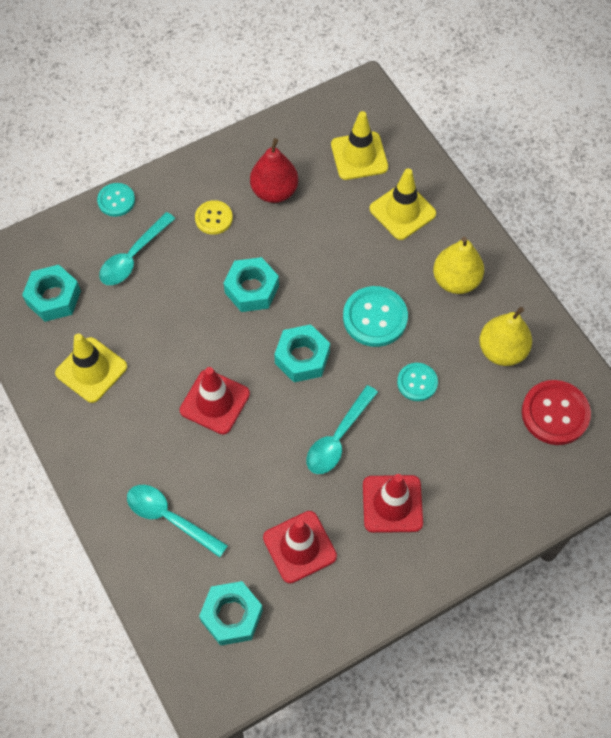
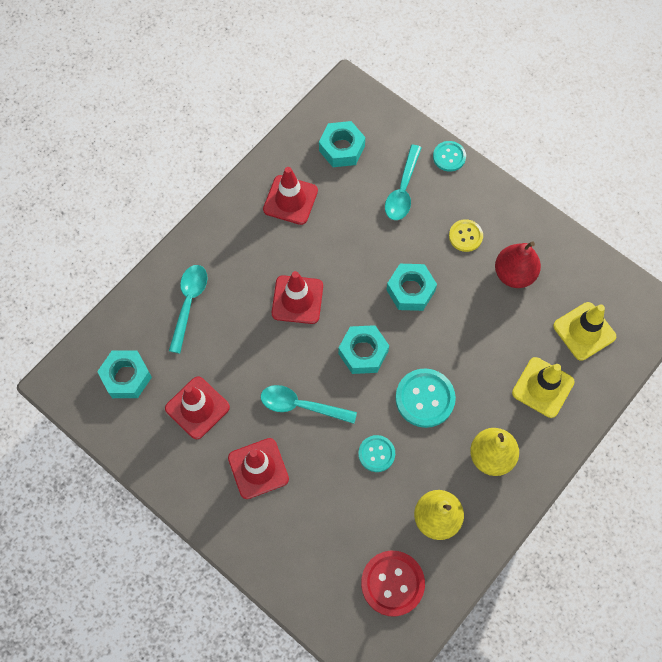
camera: 70 degrees right, 5 degrees up
yellow traffic cone [55,334,127,403] -> red traffic cone [263,167,318,225]
turquoise spoon [99,212,176,285] -> turquoise spoon turned 90 degrees counterclockwise [385,145,422,220]

